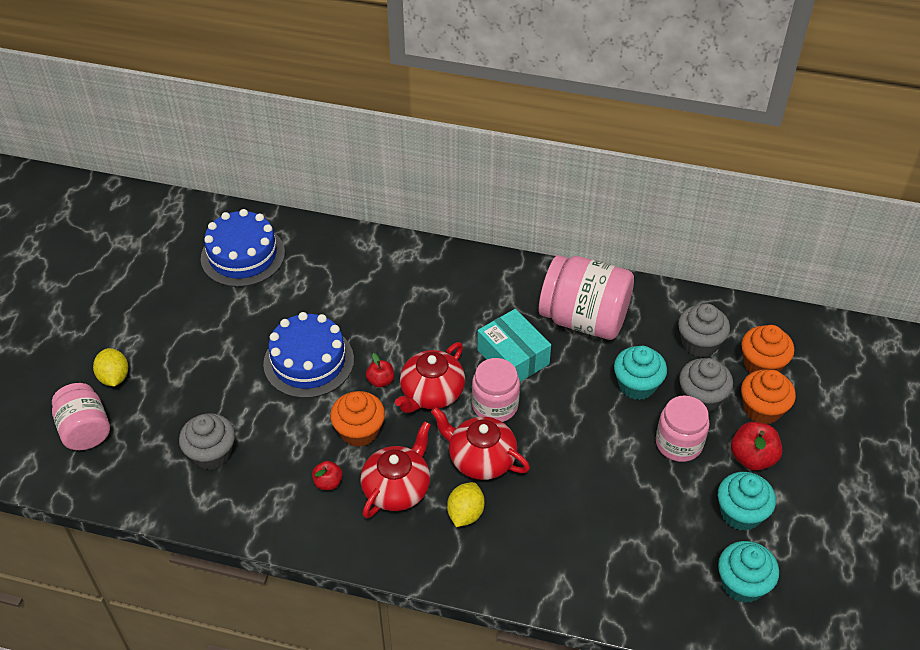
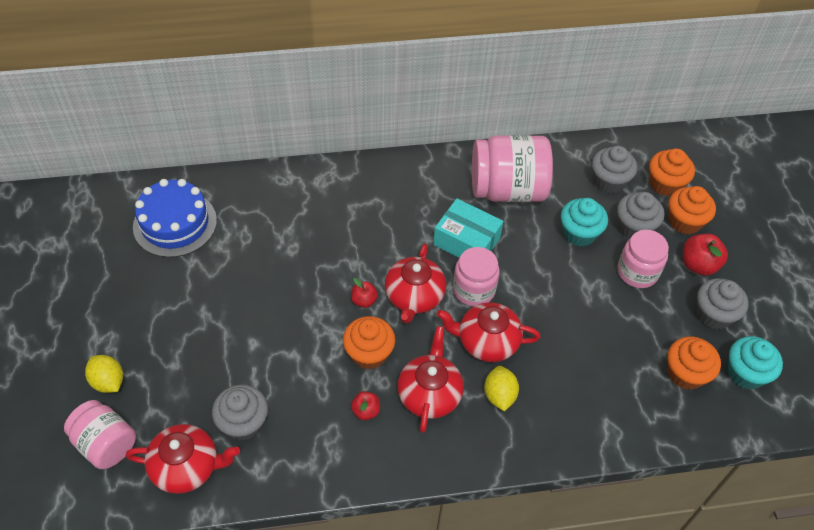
camera: 25 degrees left, 5 degrees up
blue cake [263,312,354,398] -> none
turquoise cupcake [718,472,776,531] -> grey cupcake [697,278,749,329]
none -> red teapot [126,424,240,494]
none -> orange cupcake [667,336,721,390]

